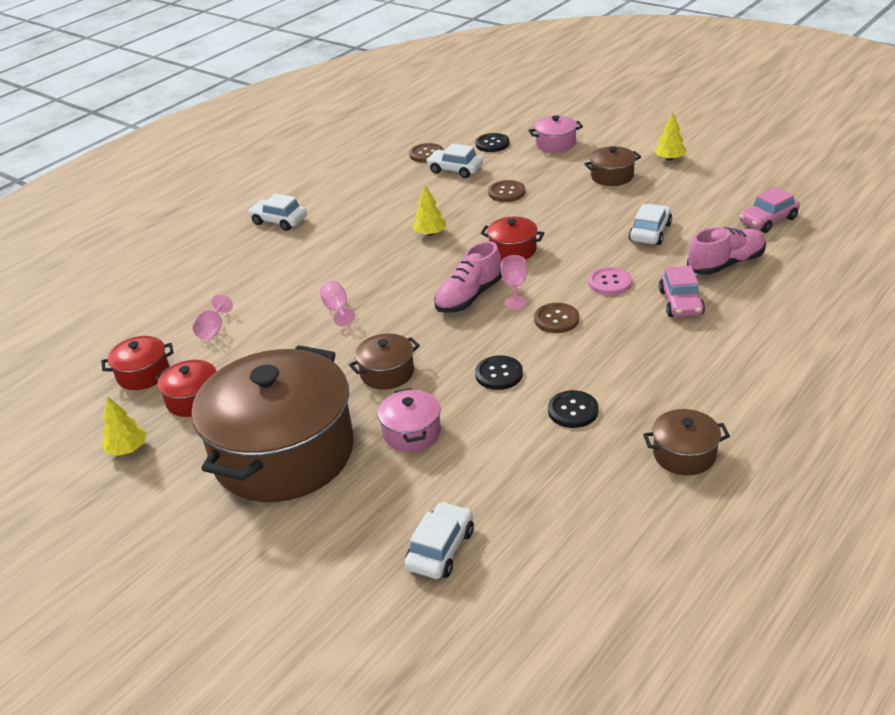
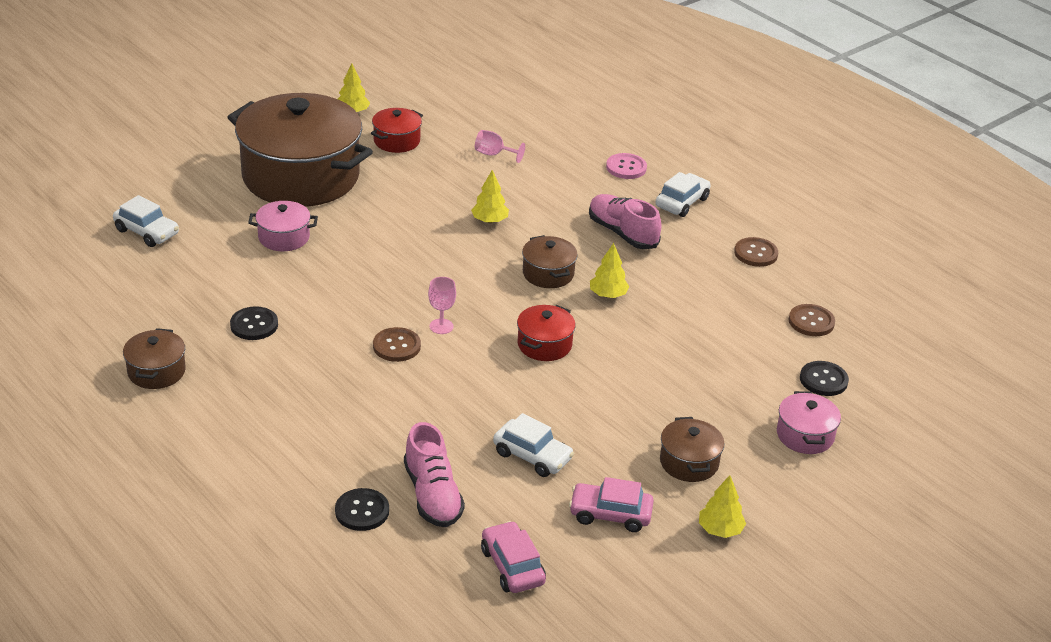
camera: 95 degrees right, 0 degrees up
red pot [101,336,174,390] -> none
pink goblet [320,281,355,327] -> yellow tree [471,170,509,223]
brown pot [349,334,420,390] -> brown pot moved to [522,235,578,288]
white car [426,143,483,178] -> none
pink shoe [434,241,502,313] -> pink shoe moved to [589,194,661,249]
black button [475,355,523,390] -> black button moved to [335,488,389,531]
brown button [488,180,525,202] -> brown button moved to [734,237,778,267]
pink button [588,267,632,295] -> pink button moved to [606,153,647,179]
pink car [659,266,705,317] -> pink car moved to [569,477,654,532]

